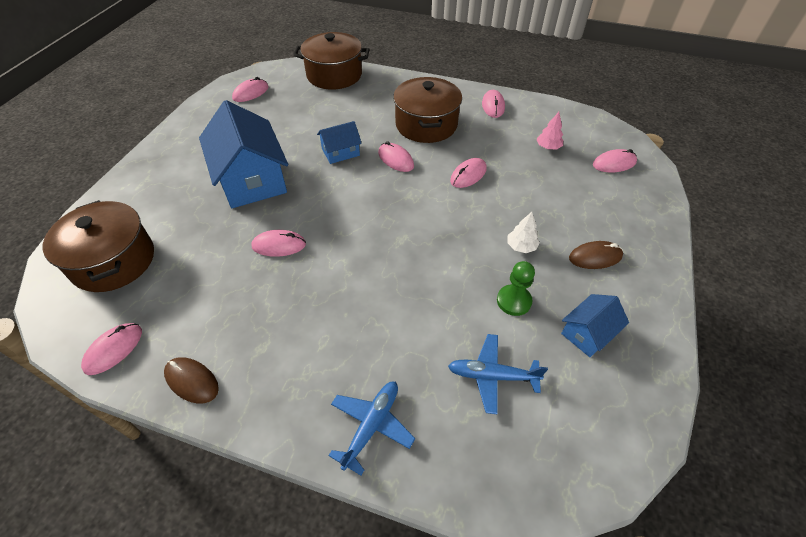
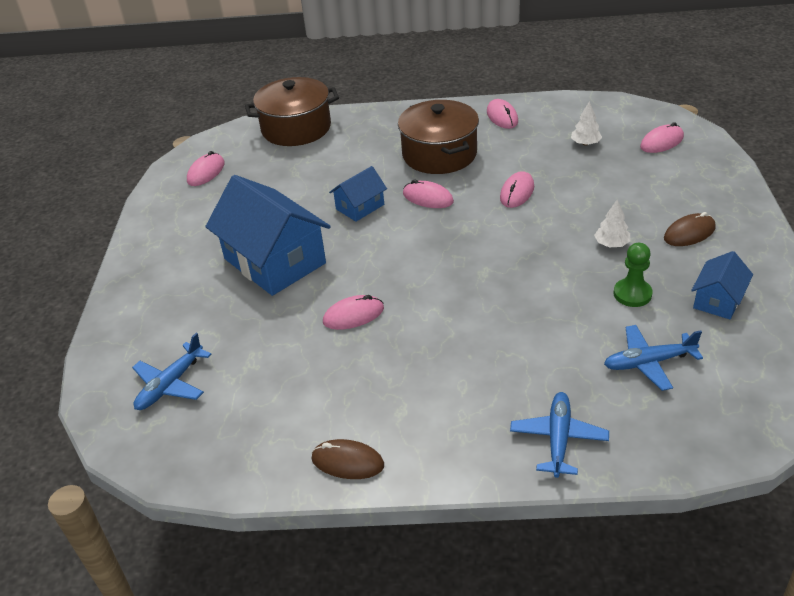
camera: 15 degrees left, 10 degrees down
brown pot [43,200,154,292] -> blue plane [132,333,212,410]
pink mouse [81,323,142,375] -> none
pink tree [536,112,563,149] -> white tree [571,101,602,146]

